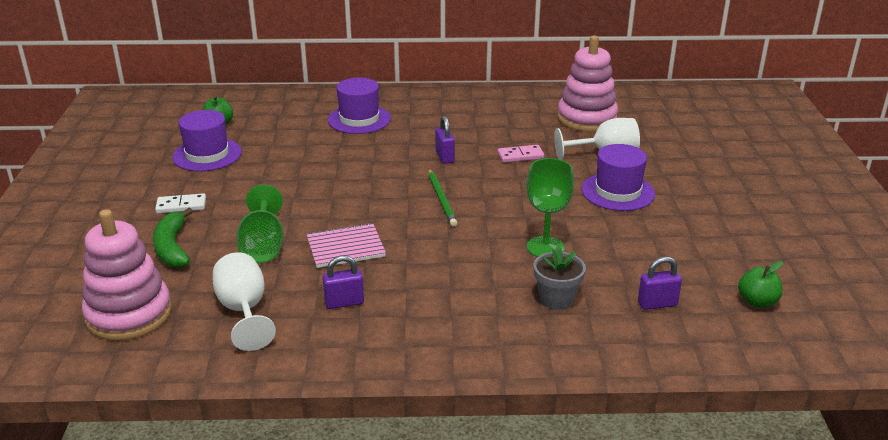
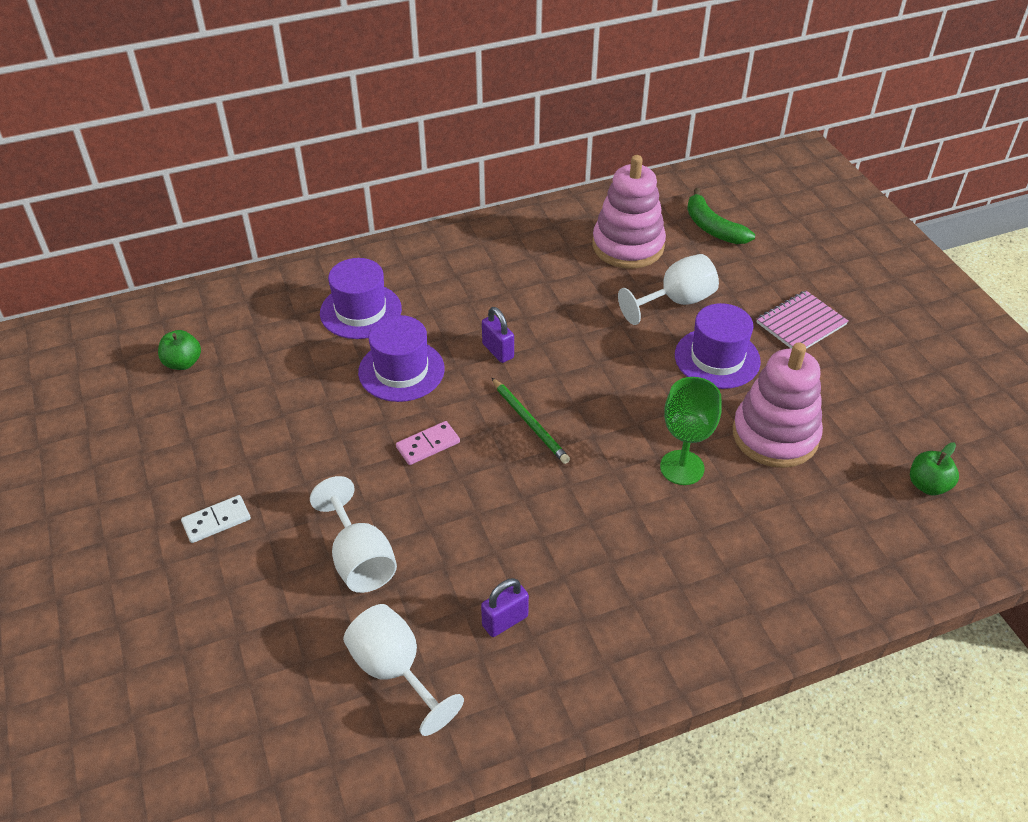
camera: 20 degrees left, 15 degrees up
pink stacking toy [82,209,172,341] -> pink stacking toy moved to [733,342,823,468]
green banana [153,208,193,268] -> green banana moved to [687,188,755,244]
purple hat [172,110,242,171] -> purple hat moved to [358,315,445,402]
green goblet [236,184,284,263] -> white goblet [310,476,397,593]
pink notebook [306,223,386,268] -> pink notebook moved to [757,291,848,349]
pink domino [497,145,544,163] -> pink domino moved to [396,421,460,465]
grey flower pot [533,245,586,310] -> none
purple padlock [638,256,682,310] -> none

